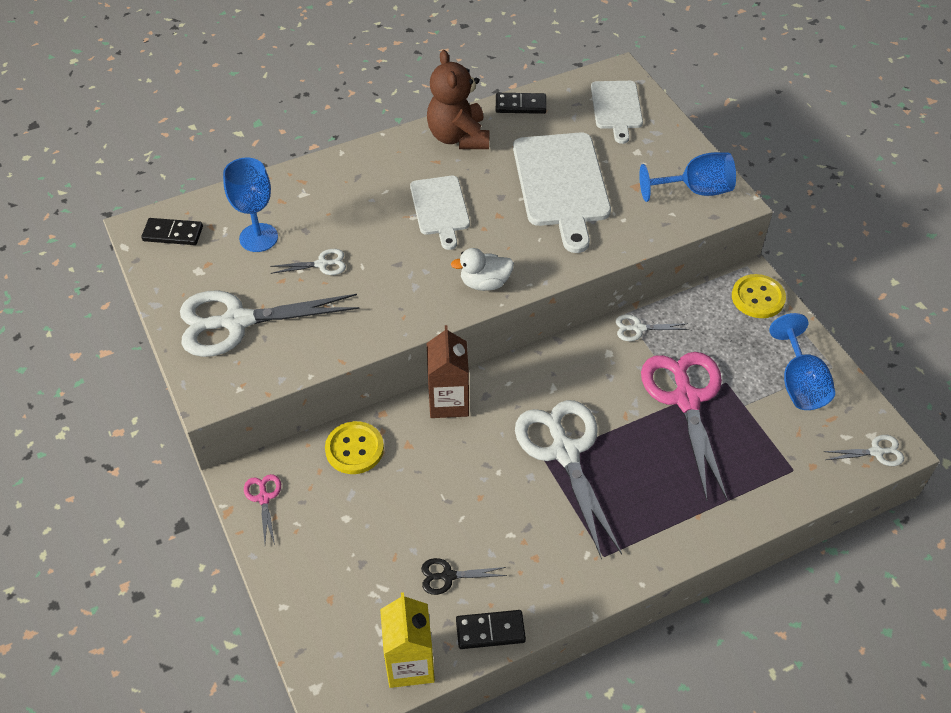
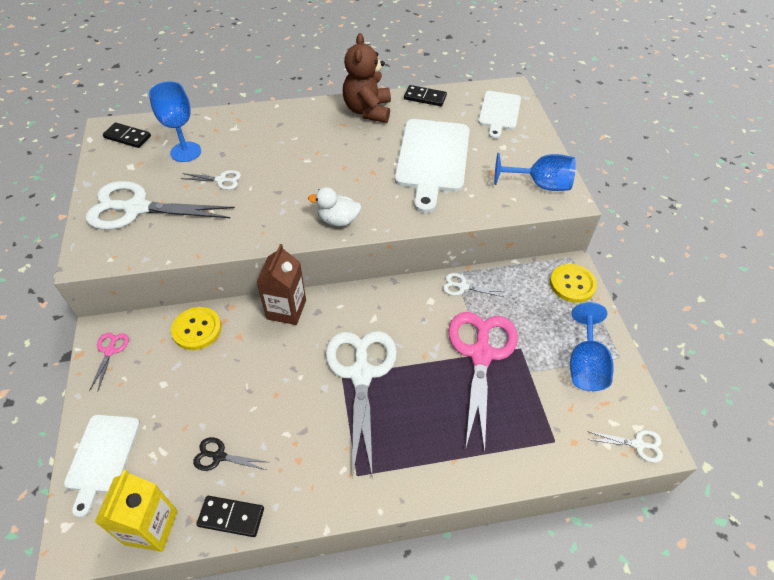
camera: 15 degrees right, 0 degrees up
white cutting board [410,176,470,250] -> white cutting board moved to [64,415,140,518]

